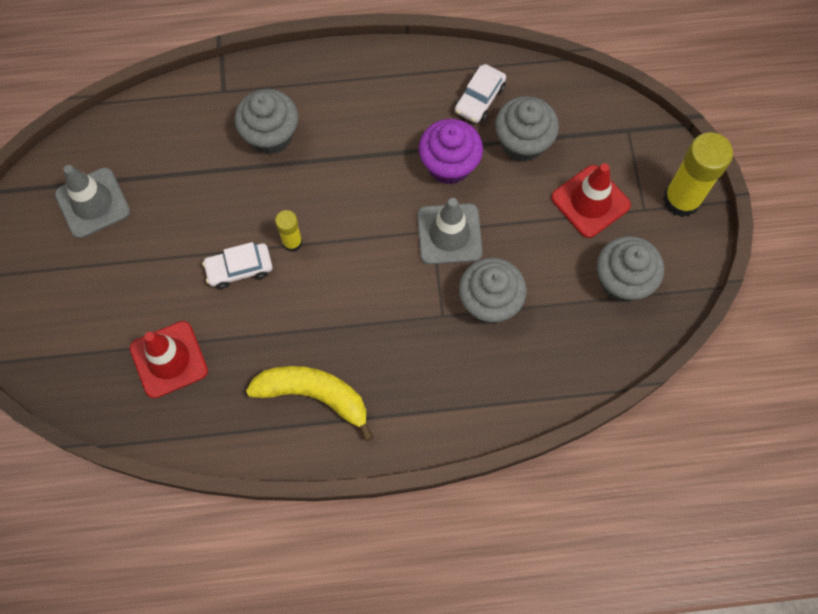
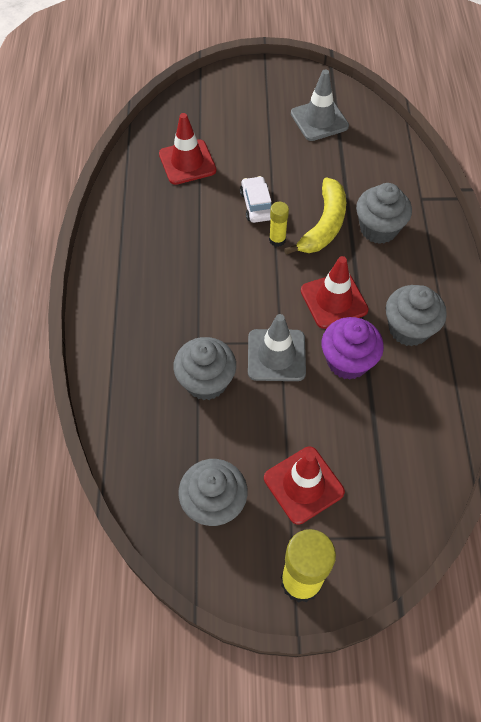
camera: 95 degrees right, 10 degrees down
yellow banana [246,366,373,441] -> yellow banana moved to [284,177,346,255]
white car [455,64,506,123] -> none
grey cupcake [495,96,559,162] -> grey cupcake moved to [386,285,447,346]
none -> red traffic cone [301,256,369,329]

